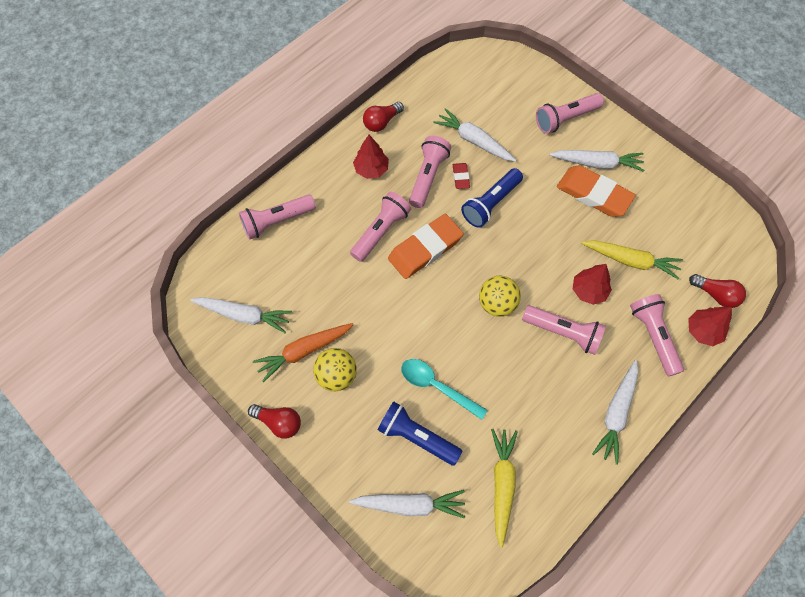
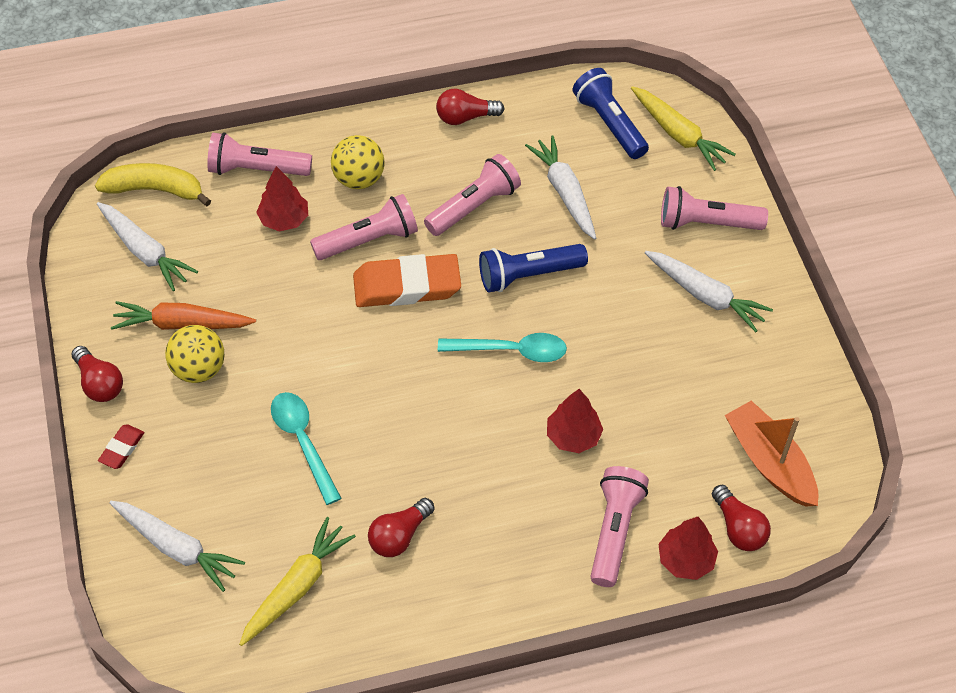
camera: 30 degrees right, 10 degrees down
red tree [353,135,389,179] -> red tree moved to [256,166,308,232]
blue flashlight [377,401,462,466] -> blue flashlight moved to [573,68,649,159]
red eraser [453,163,470,189] -> red eraser moved to [98,424,145,469]
yellow ball [479,276,521,317] -> yellow ball moved to [331,135,385,189]
pink flashlight [522,305,606,355] -> none
orange eraser [557,165,636,217] -> none
yellow carrot [581,240,683,280] -> yellow carrot moved to [631,86,736,171]
white carrot [592,360,638,465] -> none
none -> yellow banana [95,163,211,206]
none -> red light bulb [368,498,434,557]
none -> turquoise spoon [438,333,567,362]
none -> orange boat [725,401,818,507]

